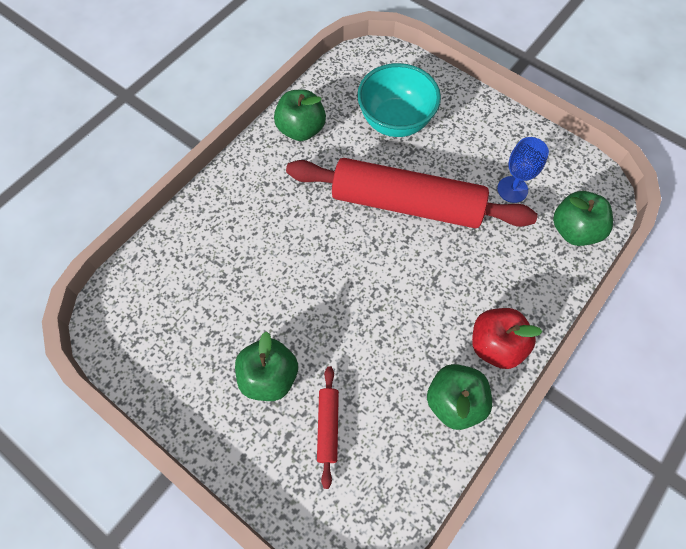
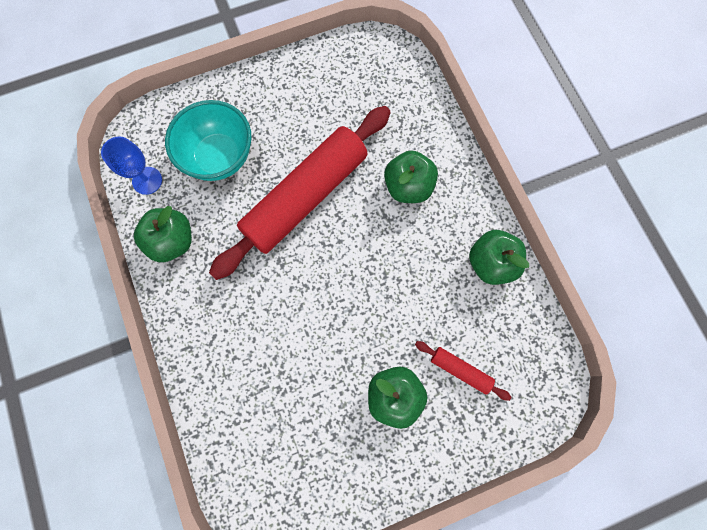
camera: 60 degrees left, 10 degrees up
red apple [472,308,542,369] -> none
blue goblet [497,137,549,203] -> blue goblet moved to [101,136,162,195]
green apple [553,191,613,246] -> green apple moved to [384,150,438,203]

